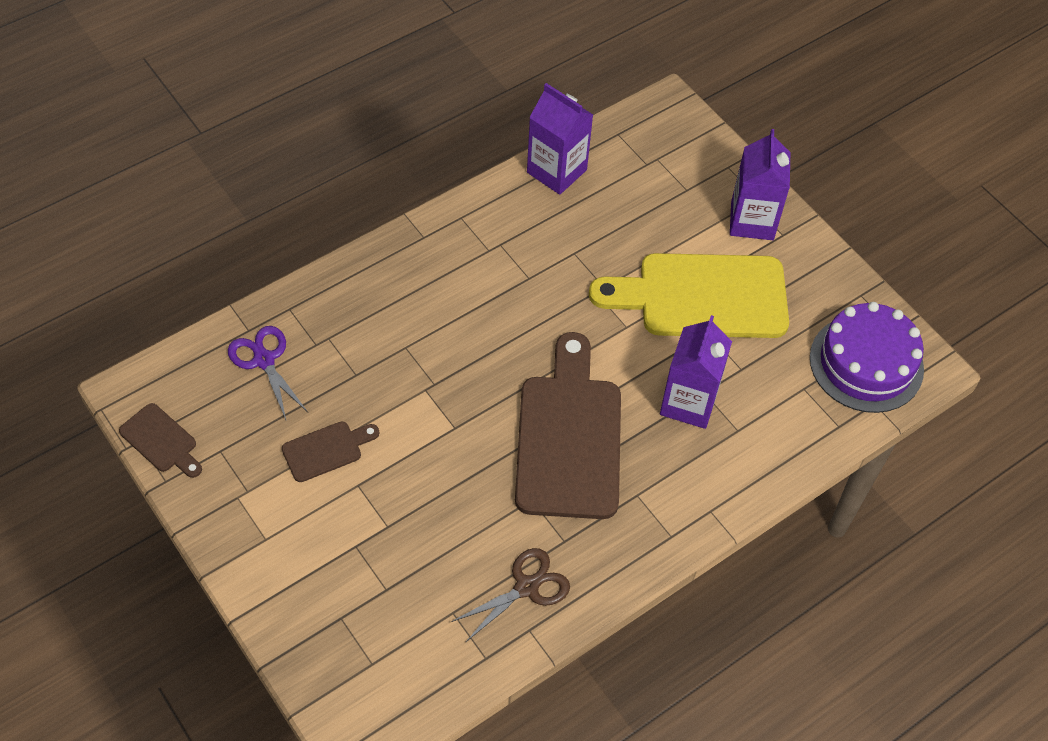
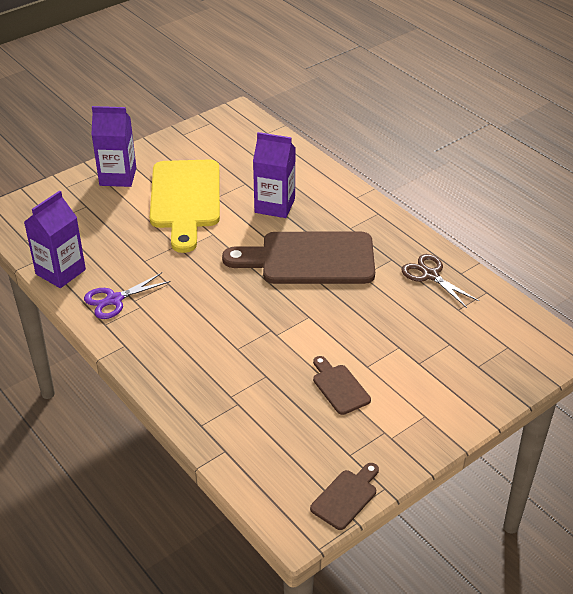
camera: 90 degrees left, 15 degrees down
purple scissors [228,326,308,420] -> purple scissors moved to [84,273,171,319]
purple cake [810,302,924,413] -> none

